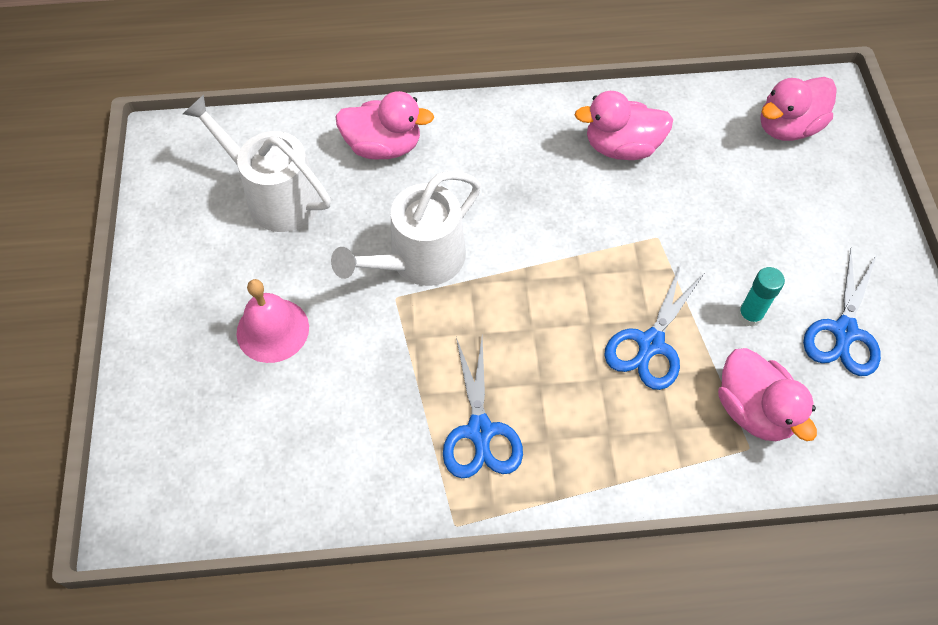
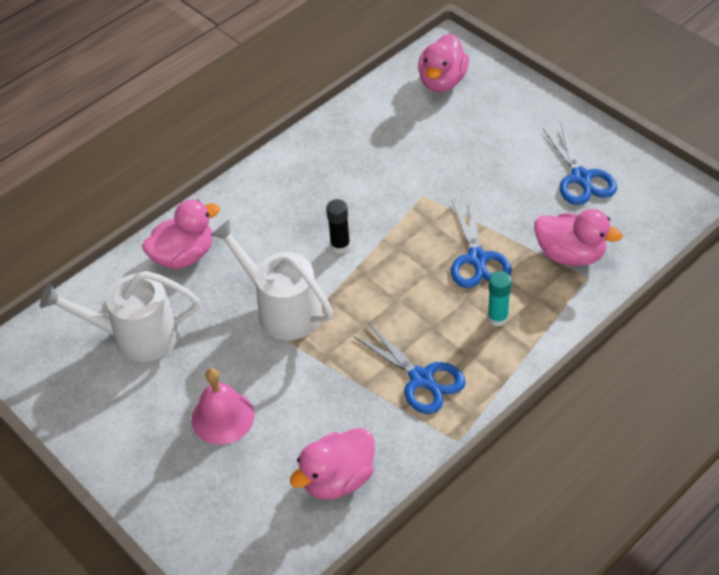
camera: 35 degrees left, 10 degrees down
white watering can [331,171,481,286] -> white watering can turned 120 degrees clockwise [210,220,333,340]
pink duck [575,91,673,160] -> pink duck moved to [290,428,375,500]
turquoise glue stick [738,267,785,327] -> turquoise glue stick moved to [487,271,512,326]
none -> black glue stick [326,199,350,254]

